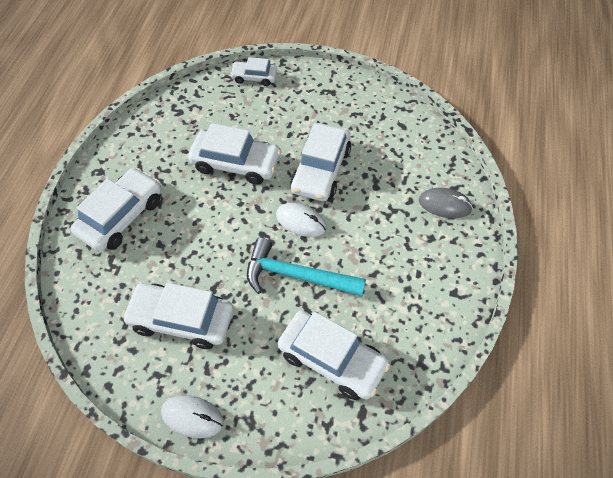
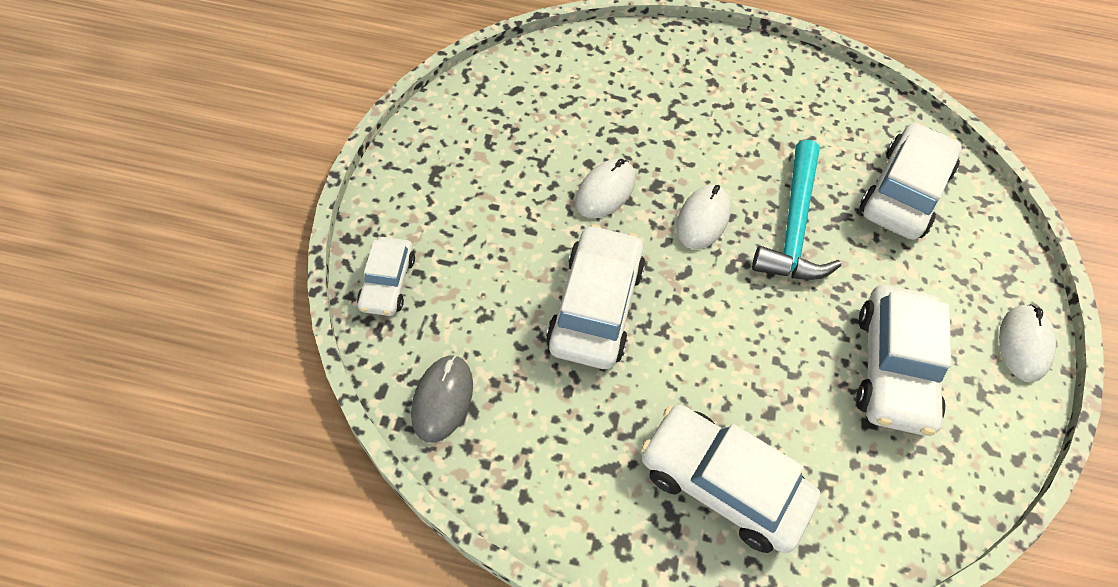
camera: 95 degrees left, 0 degrees up
white car [290,123,351,201] -> white mouse [576,159,636,218]
grey mouse [419,188,473,218] -> grey mouse moved to [411,355,473,443]

